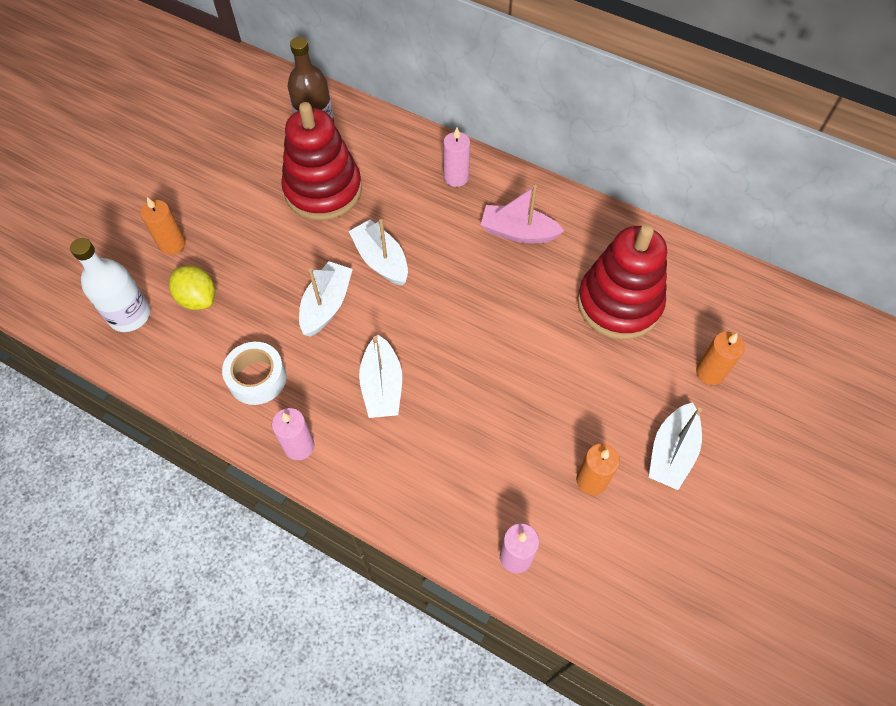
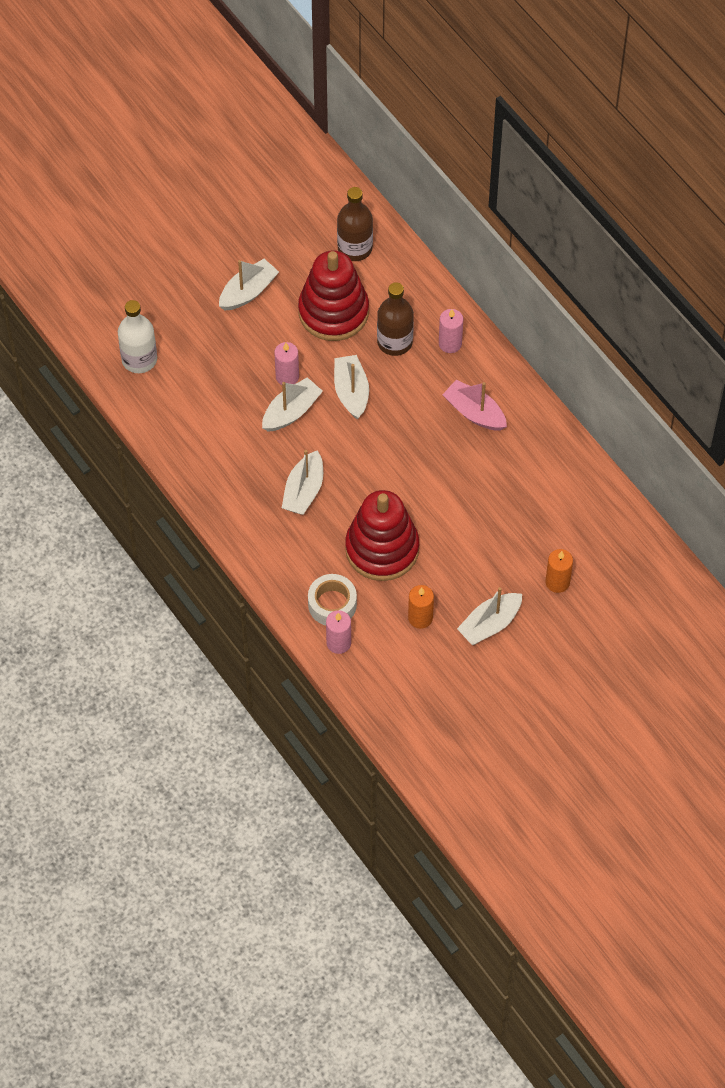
camera: 25 degrees right, 0 degrees up
orange candle [140,197,186,255] -> none
yellow lemon [169,266,215,310] -> none
white tape [222,342,286,405] -> white tape moved to [308,574,357,625]
pink candle [272,408,315,460] -> pink candle moved to [274,342,299,385]
red stacking toy [577,224,667,340] -> red stacking toy moved to [345,490,419,581]
none -> white boat [219,259,279,311]
none -> brown bottle [377,282,414,356]

